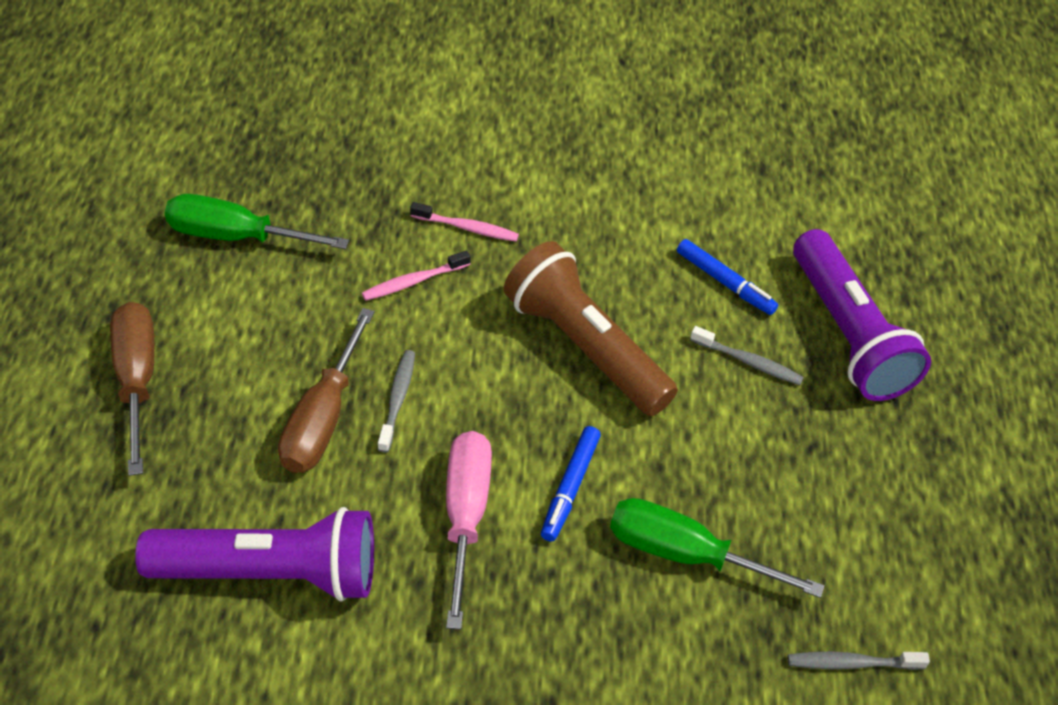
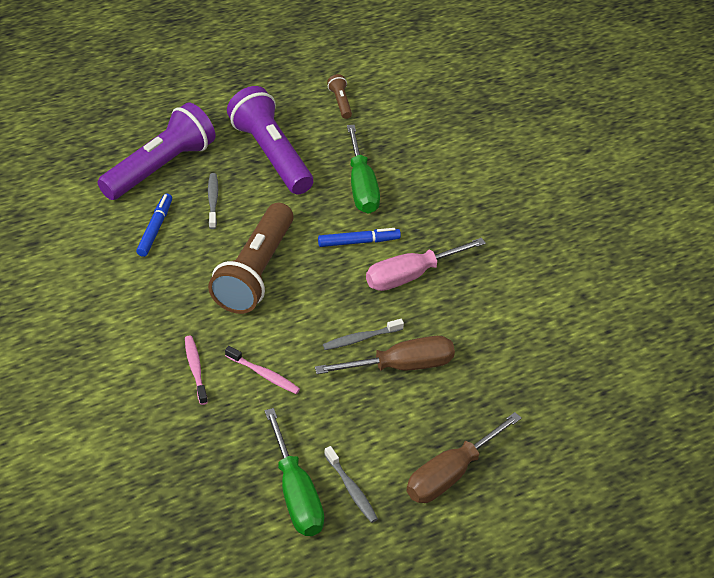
camera: 120 degrees left, 5 degrees down
purple flashlight [135,507,374,602] -> purple flashlight moved to [227,86,313,194]
grey toothbrush [788,651,930,670] -> grey toothbrush moved to [324,446,378,523]
none -> brown flashlight [327,74,352,119]

